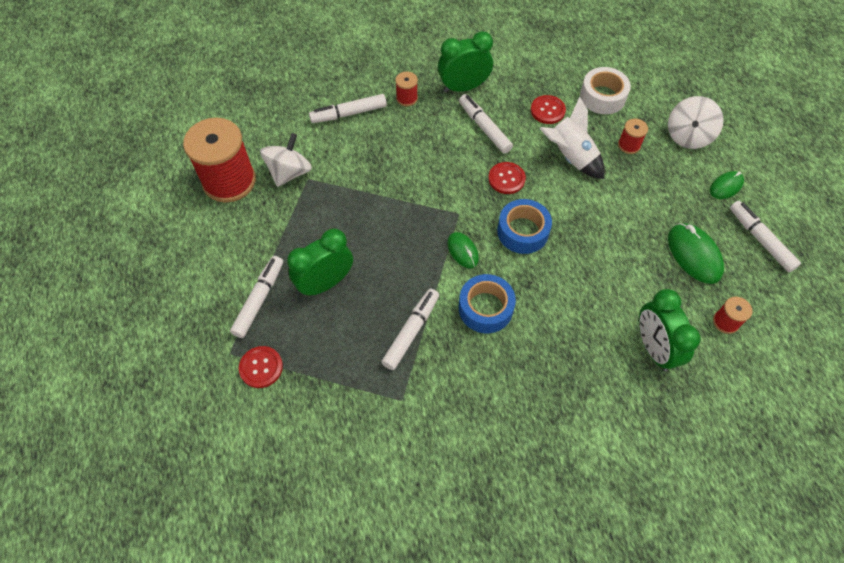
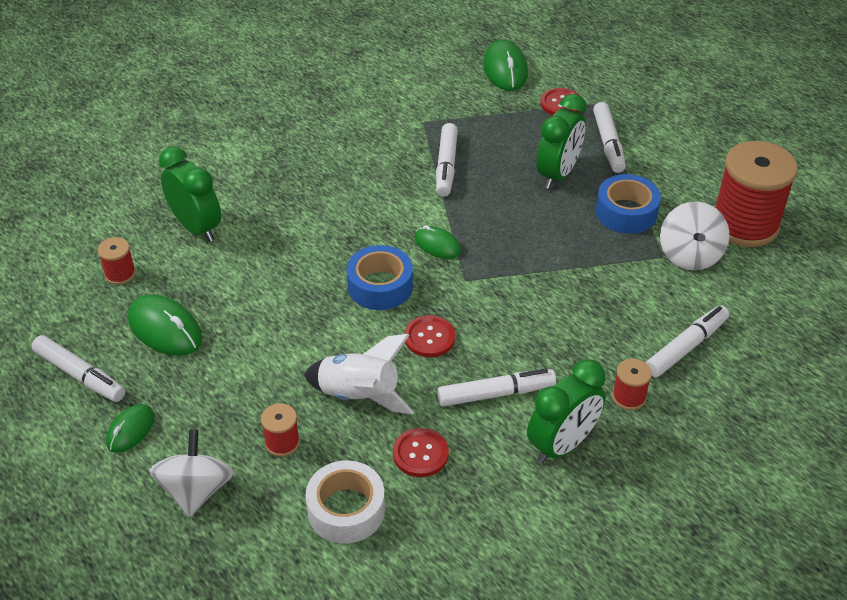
camera: 155 degrees right, 15 degrees down
white marker [459,94,513,154] -> white marker turned 45 degrees counterclockwise [437,369,556,407]
blue tape [459,274,516,333] -> blue tape moved to [596,174,661,234]
none -> green mouse [483,39,528,91]

